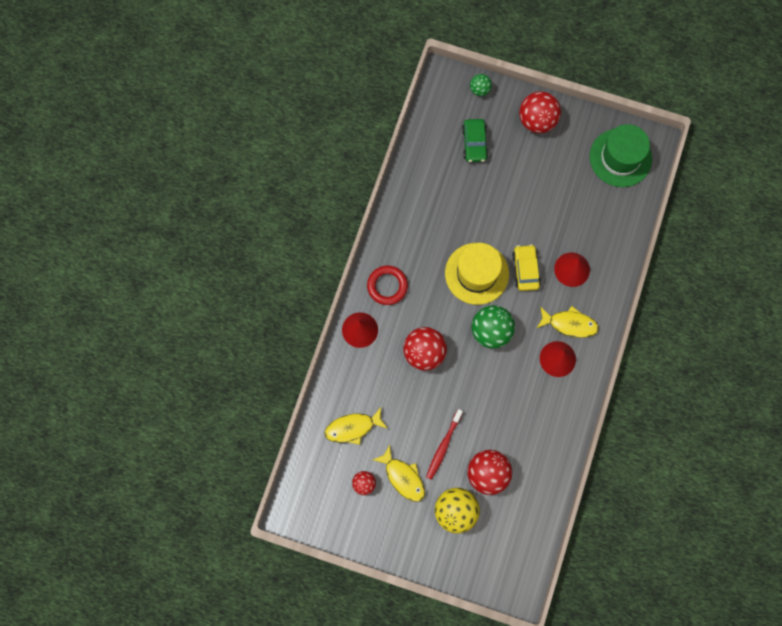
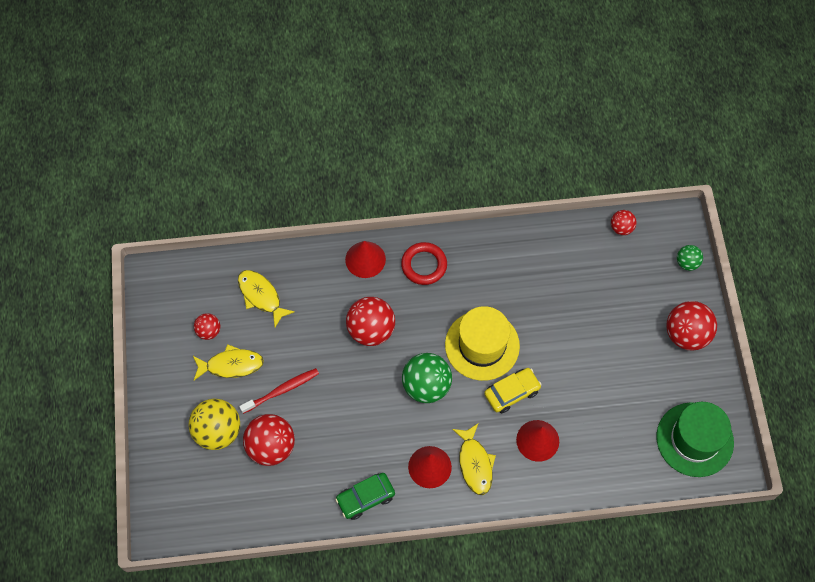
camera: 65 degrees right, 10 degrees down
yellow fish [372,445,425,502] -> yellow fish turned 120 degrees counterclockwise [193,344,264,380]
red toothbrush [426,409,463,480] -> red toothbrush turned 150 degrees clockwise [239,368,319,414]
green car [462,119,488,162] -> green car moved to [335,473,395,520]
none -> red ball [611,210,637,235]

